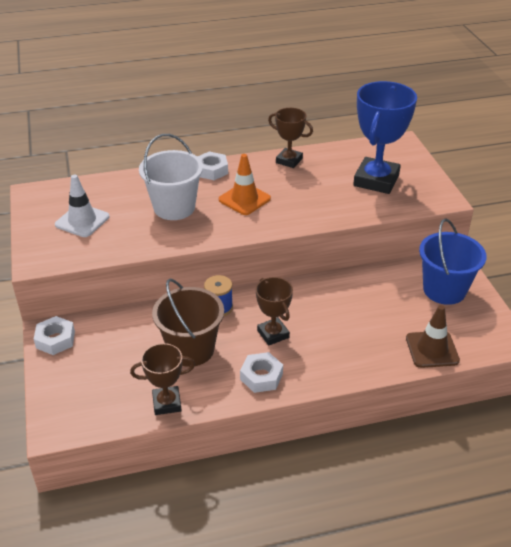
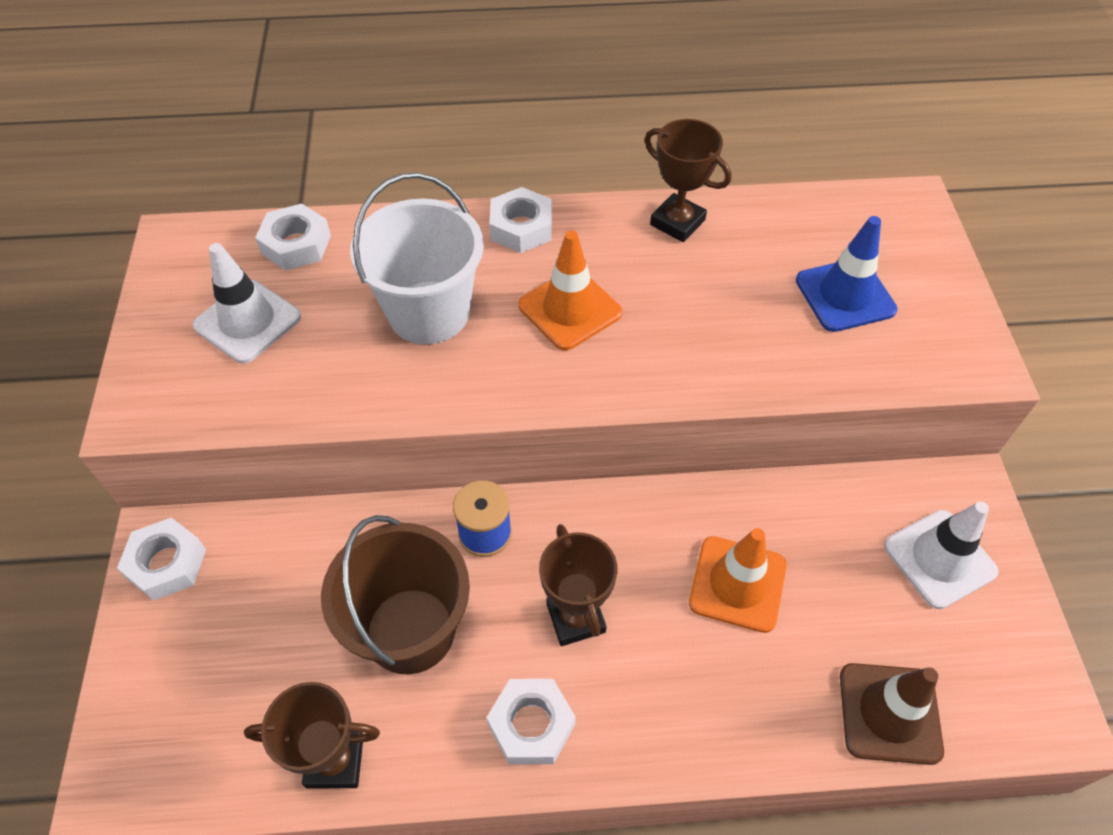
camera: 10 degrees right, 15 degrees up
blue trophy [353,81,417,194] -> blue traffic cone [796,216,898,332]
blue bucket [419,218,486,305] -> white traffic cone [884,502,999,609]
none -> white nut [255,204,331,271]
none -> orange traffic cone [689,528,786,633]

